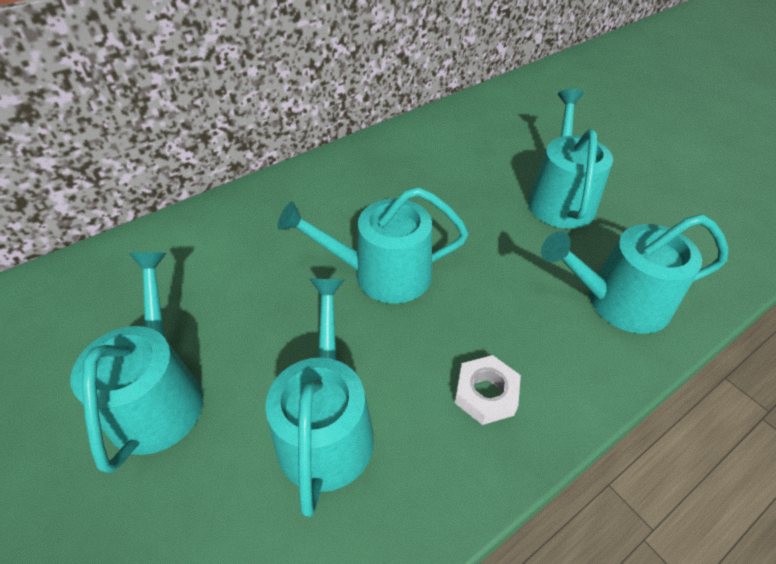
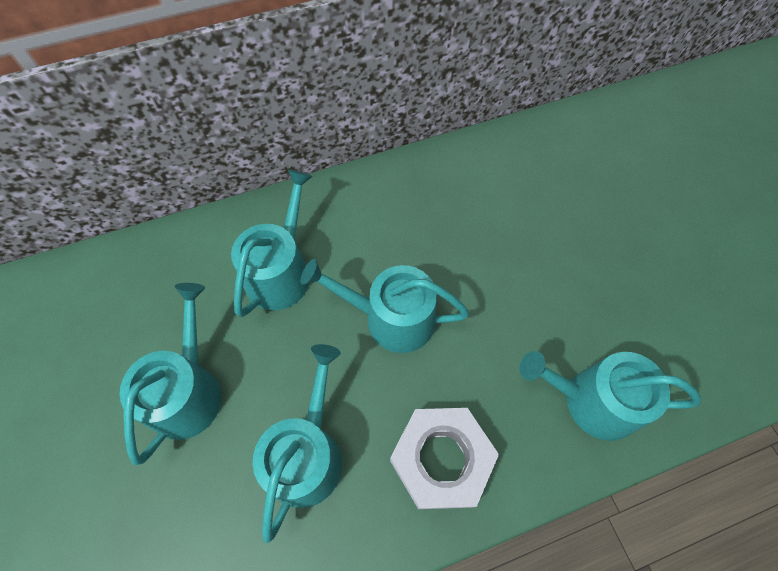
camera: 15 degrees right, 15 degrees up
white nut [455,355,521,425] -> white nut [390,408,499,509], size x1.82
turquoise watering can [528,89,613,229] -> turquoise watering can moved to [231,169,313,317]

